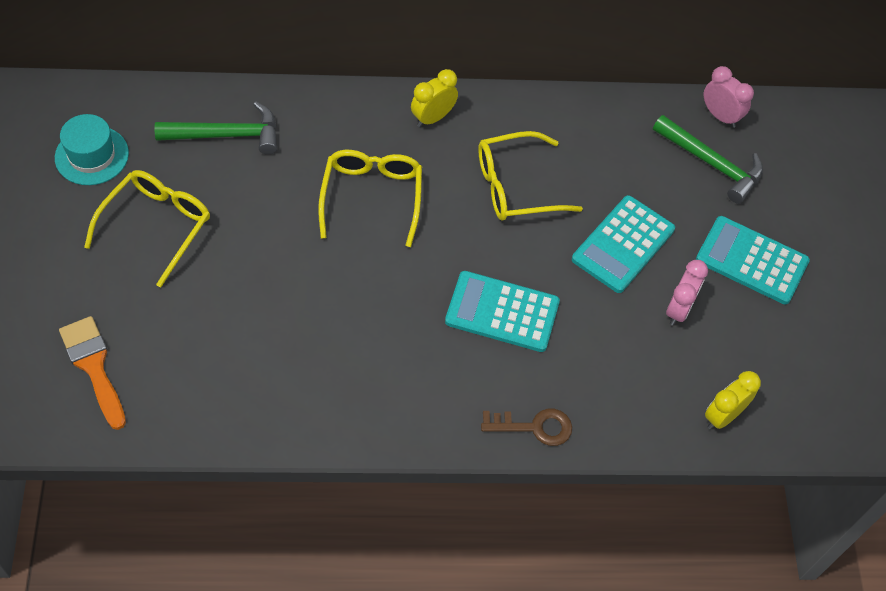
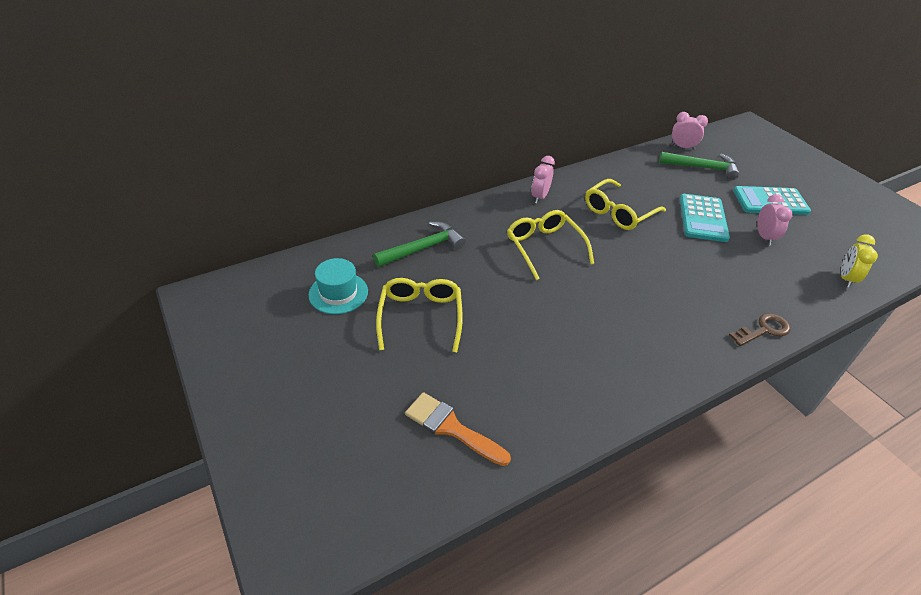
camera: 25 degrees left, 15 degrees down
yellow clock [411,69,458,127] -> pink clock [531,156,555,204]
turquoise calculator [445,271,560,352] -> none

